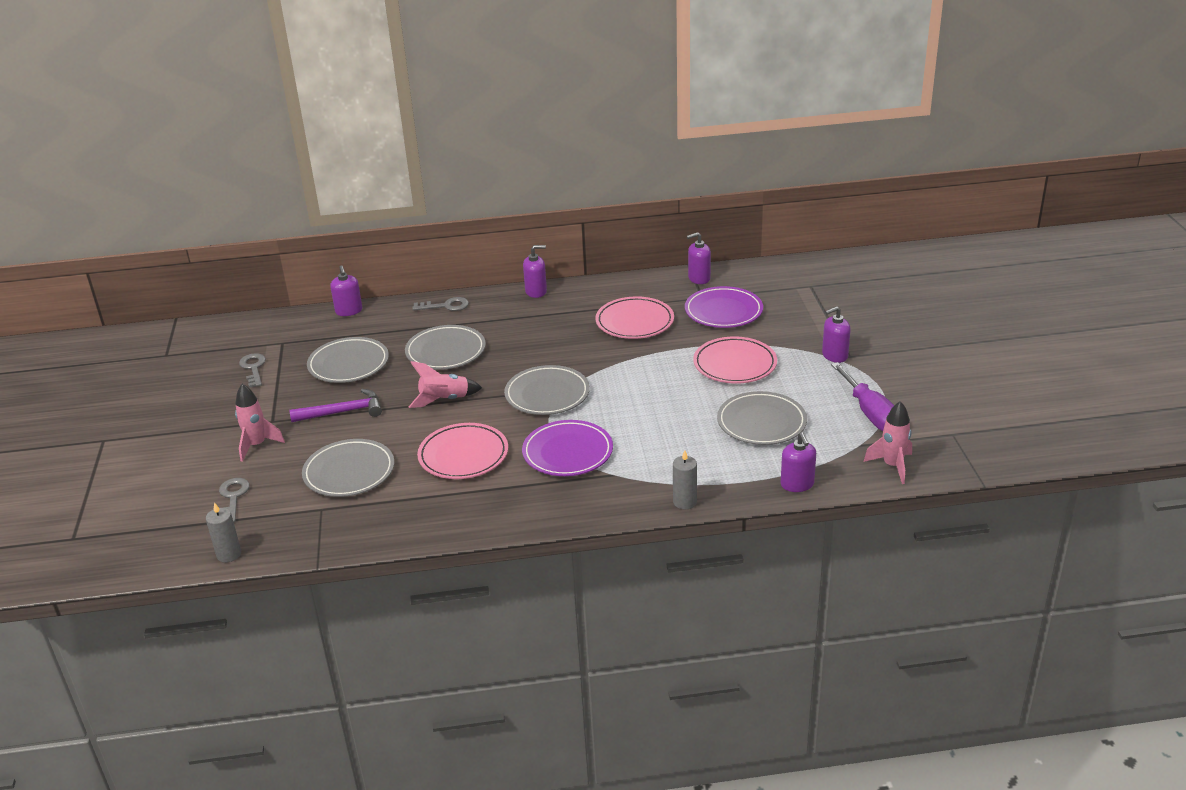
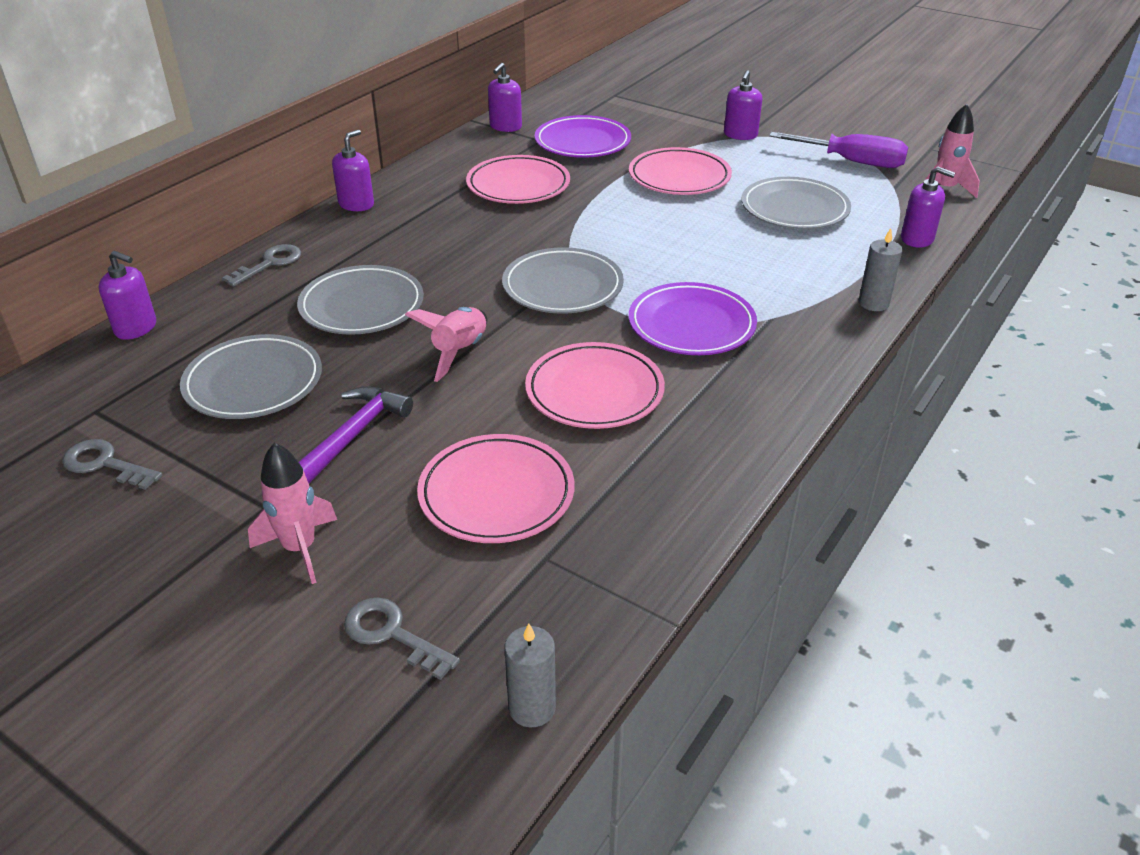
camera: 50 degrees left, 5 degrees up
grey plate [302,439,395,497] -> pink plate [417,434,574,543]

